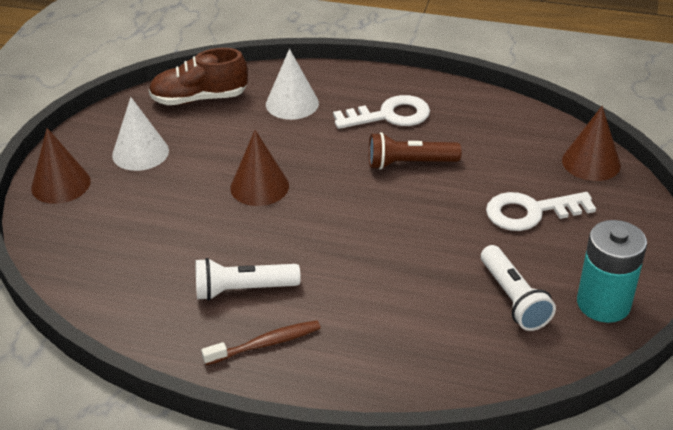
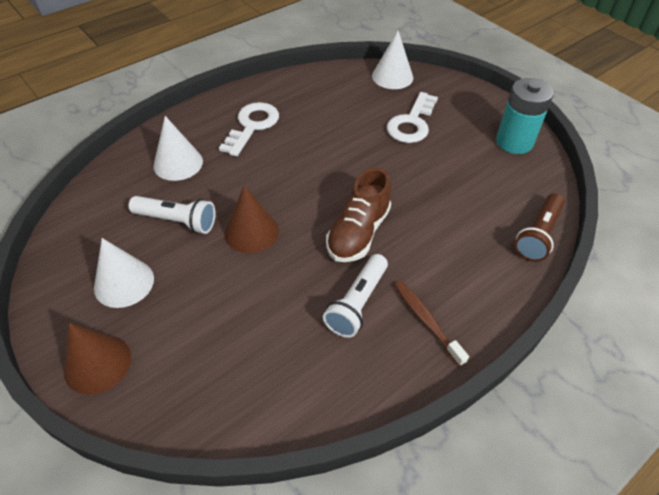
camera: 55 degrees left, 10 degrees up
brown shoe [149,48,248,105] -> brown shoe moved to [326,168,391,262]
brown toothbrush [201,320,321,365] -> brown toothbrush turned 45 degrees counterclockwise [394,281,469,367]
brown flashlight [369,132,461,170] -> brown flashlight moved to [515,193,565,262]
white flashlight [481,245,556,331] -> white flashlight moved to [128,196,216,234]
brown cone [562,106,621,181] -> white cone [372,31,413,89]

